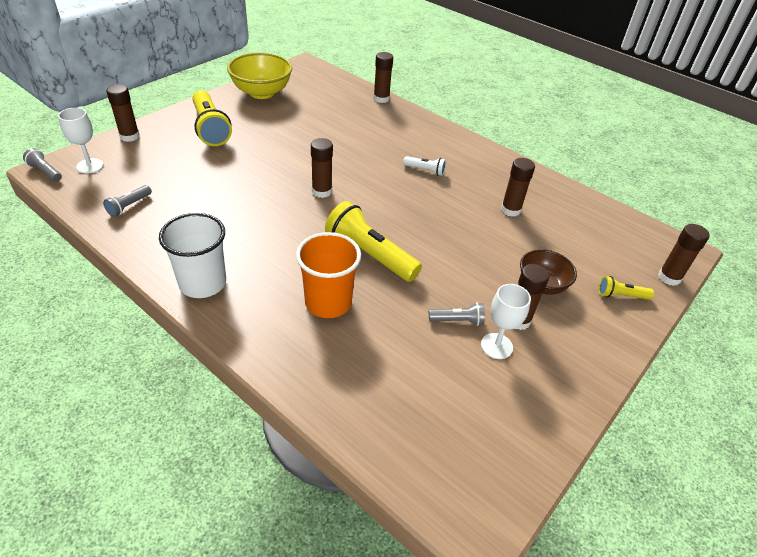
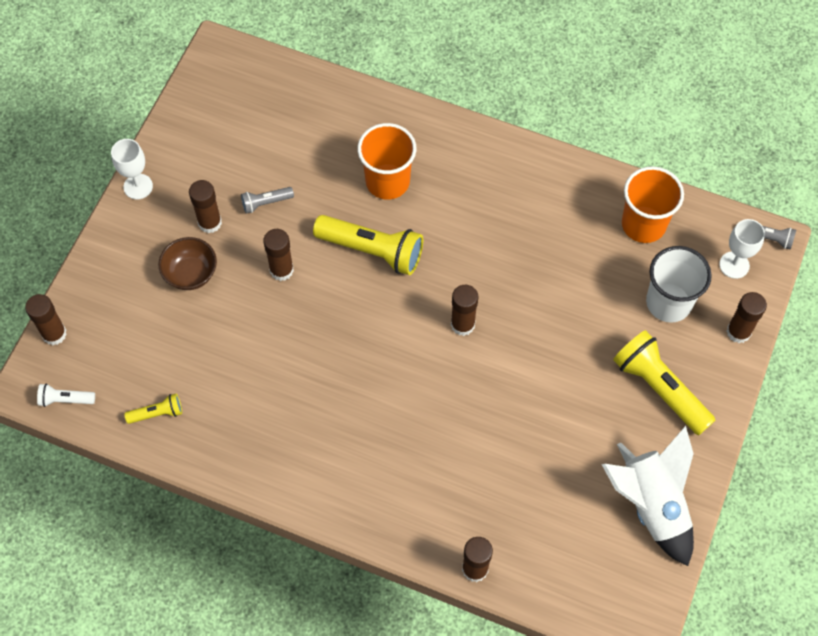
camera: 165 degrees right, 20 degrees up
grey flashlight [103,185,152,217] -> orange cup [622,166,684,243]
white cup [159,213,226,298] -> white cup moved to [646,246,712,323]
yellow bowl [227,53,292,99] -> white rocket [601,426,694,566]
white flashlight [403,156,446,176] -> white flashlight moved to [37,384,95,407]
white goblet [481,284,531,359] -> white goblet moved to [111,139,153,200]
brown glue stick [501,158,535,217] -> brown glue stick moved to [263,229,294,281]
yellow flashlight [599,276,654,300] -> yellow flashlight moved to [124,393,182,424]

